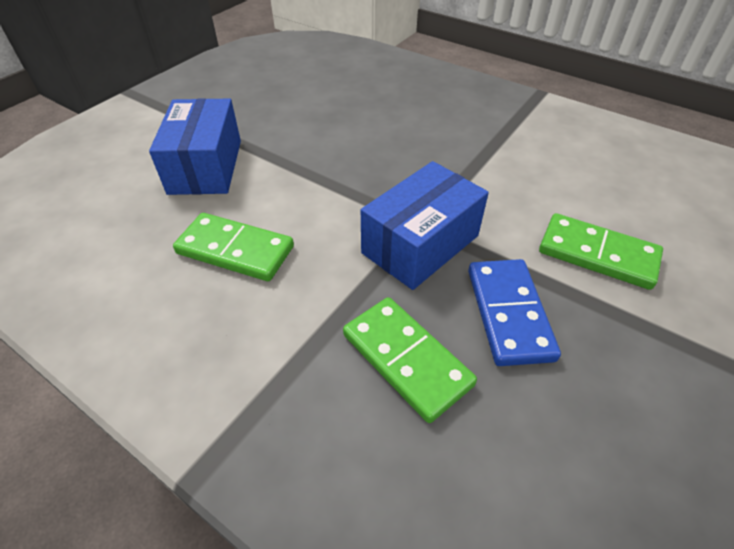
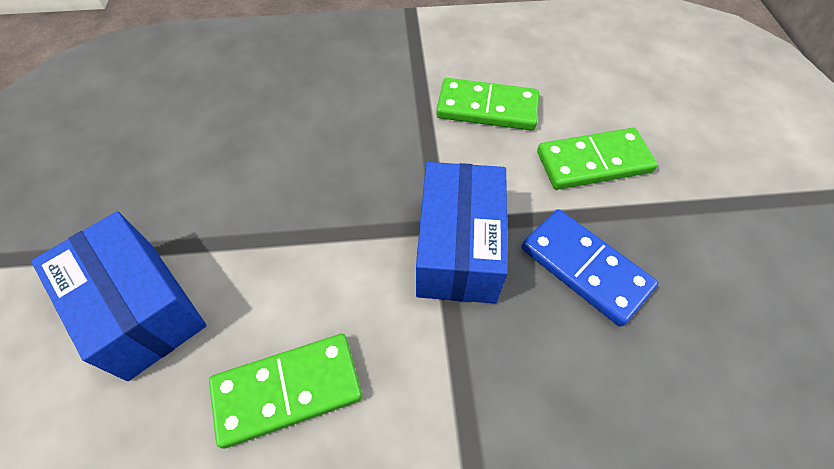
camera: 40 degrees left, 10 degrees up
green domino [343,297,477,423] -> green domino moved to [436,78,539,131]

